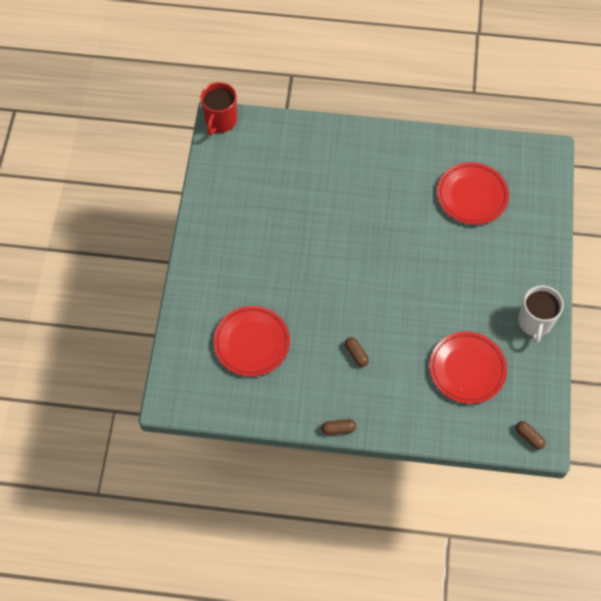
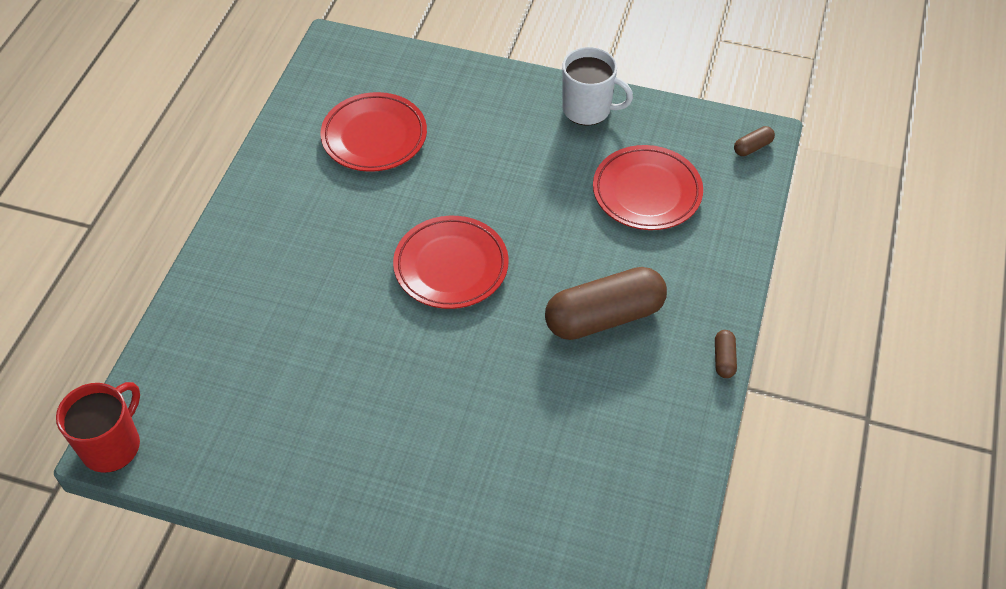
camera: 80 degrees left, 10 degrees down
red mug [201,82,237,135] -> red mug turned 90 degrees counterclockwise [56,382,140,473]
red plate [214,306,290,377] -> red plate moved to [393,216,509,309]
brown capsule [345,337,369,367] -> brown capsule [545,267,667,340], size x2.43

